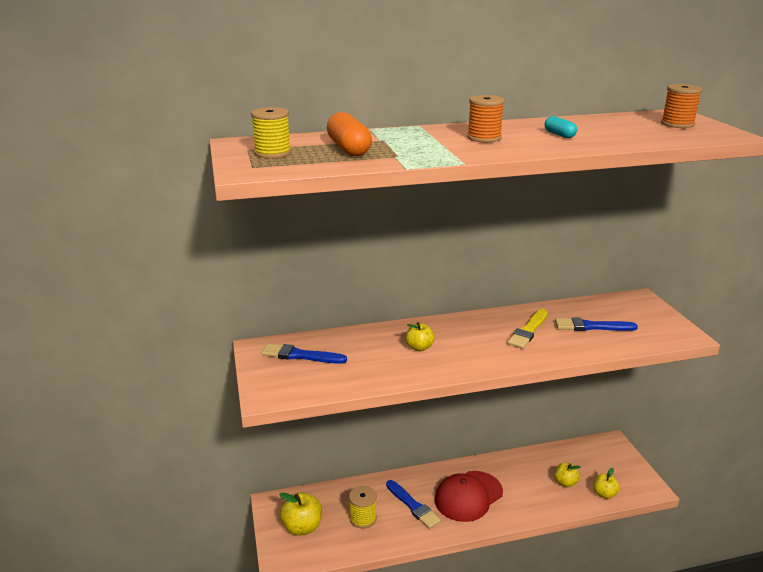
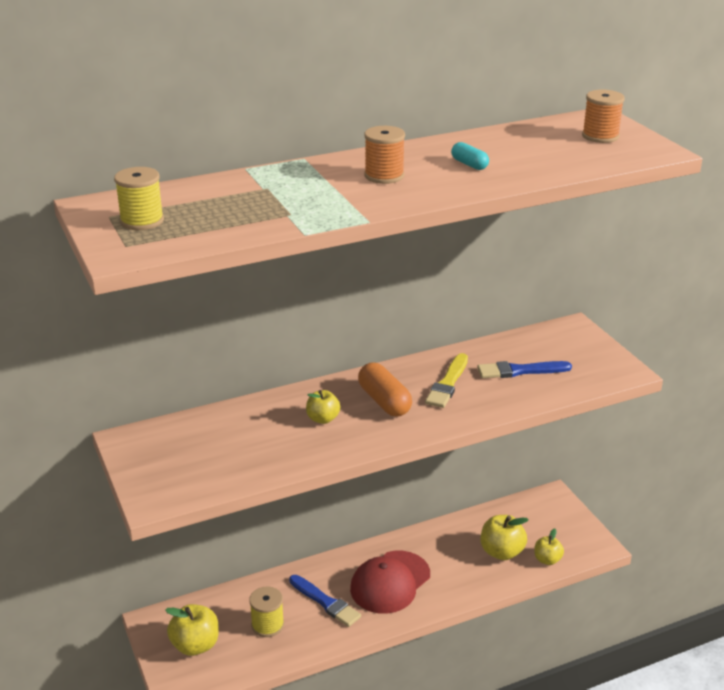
camera: 10 degrees left, 5 degrees up
blue brush [261,343,347,364] -> none
orange capsule [327,112,372,156] -> orange capsule moved to [358,362,412,417]
yellow apple [554,463,581,487] -> yellow apple [481,515,528,560], size x1.59

